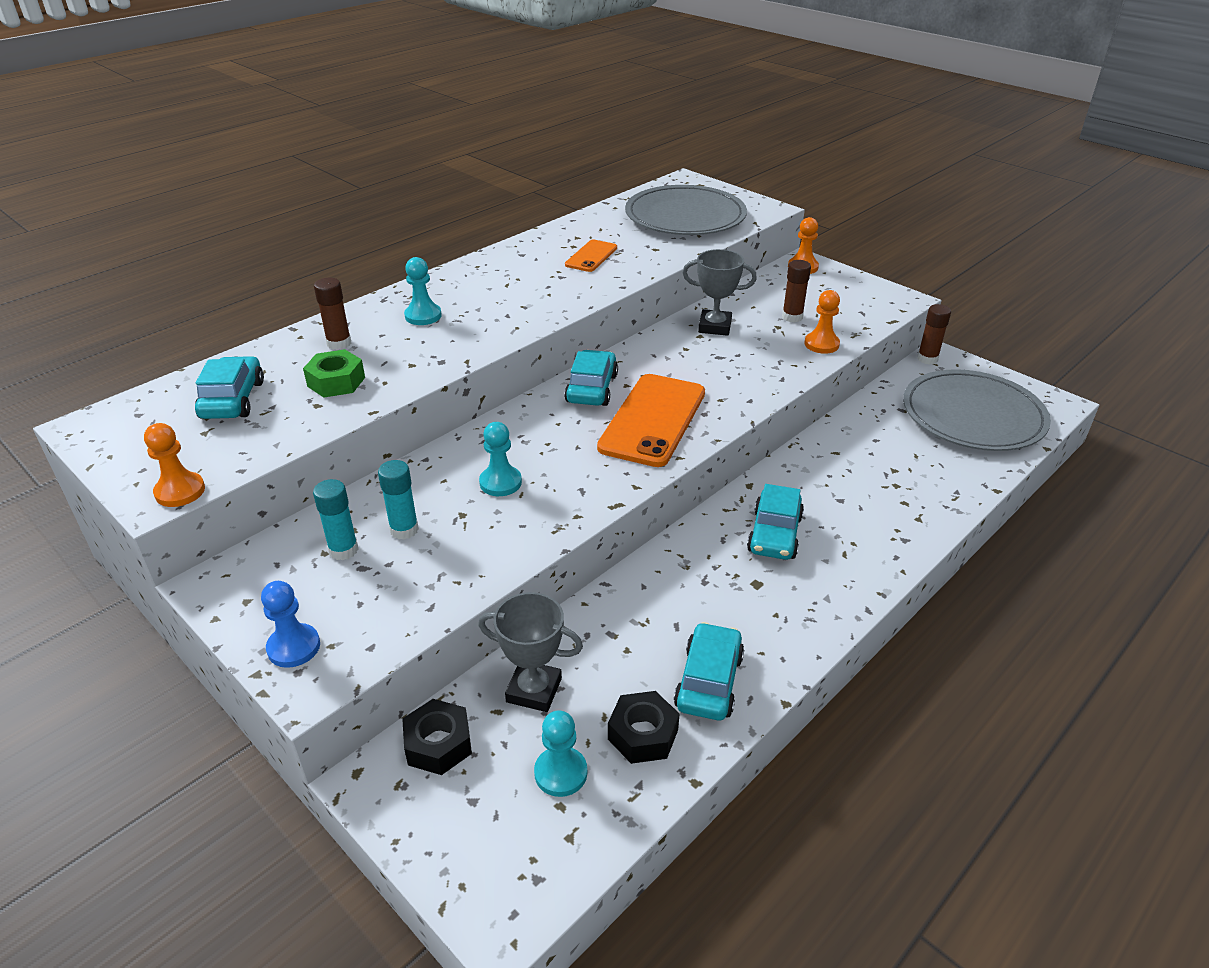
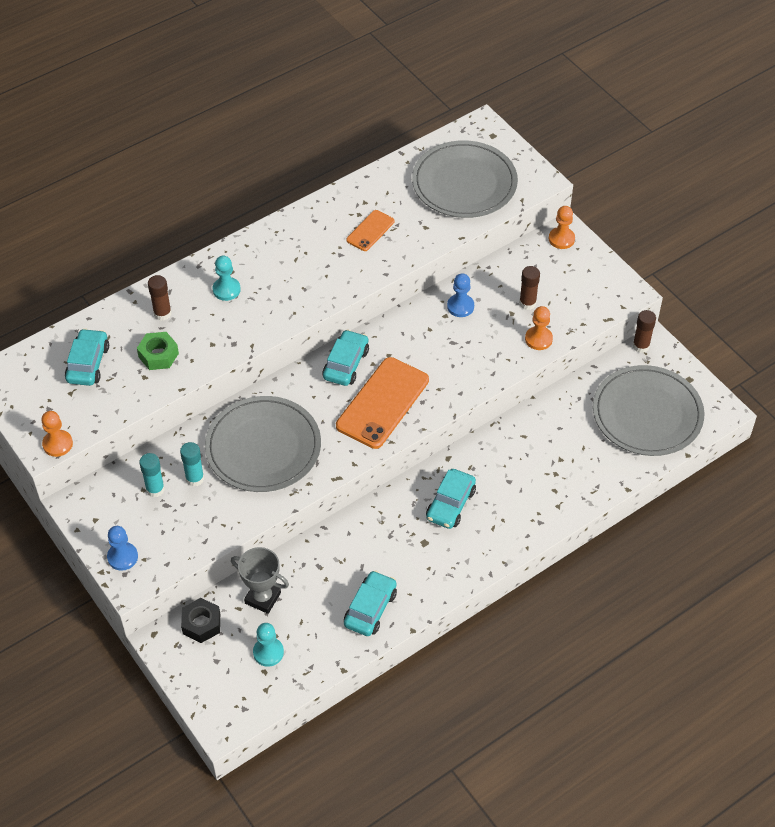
camera: 10 degrees right, 15 degrees up
turquoise pawn [479,422,522,496] -> grey plate [205,396,321,492]
black nut [608,691,680,764] -> none
grey trophy [683,249,757,336] -> blue pawn [447,273,474,317]

